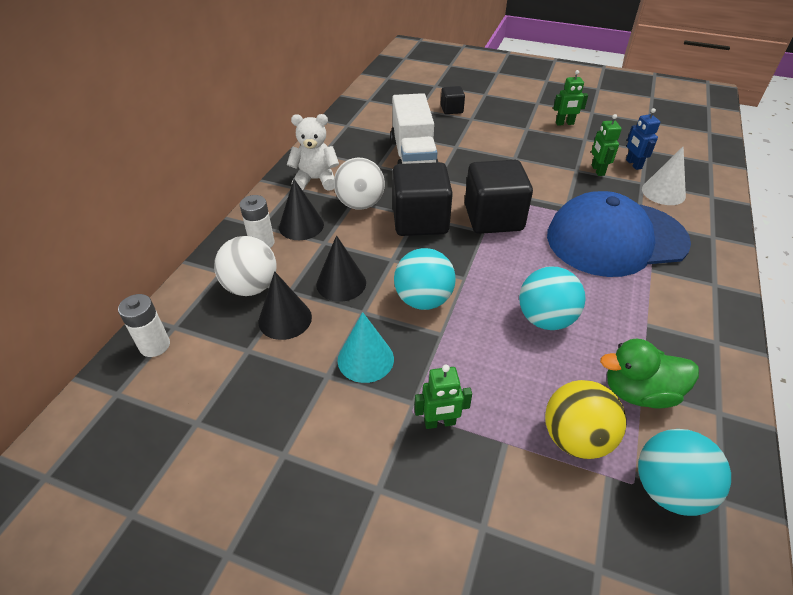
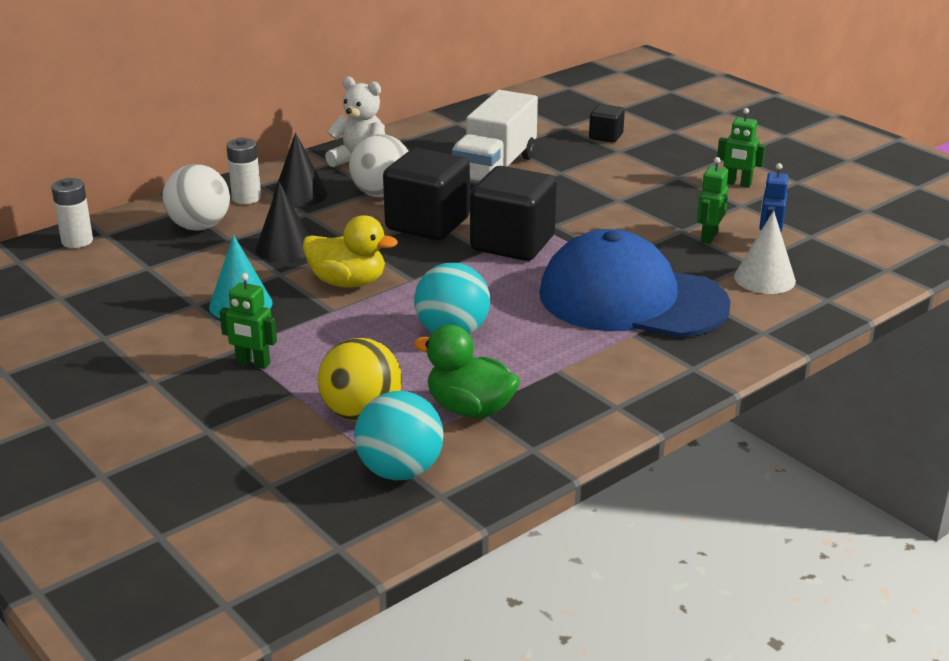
camera: 30 degrees right, 15 degrees down
black cone [258,271,312,340] -> none
turquoise ball [394,248,456,310] -> yellow duck [303,215,398,288]

